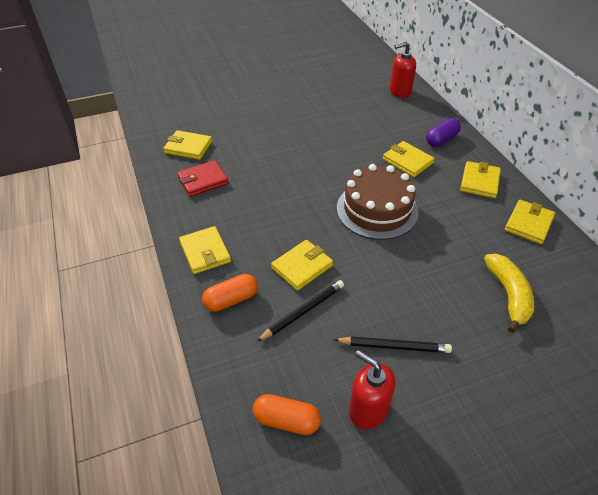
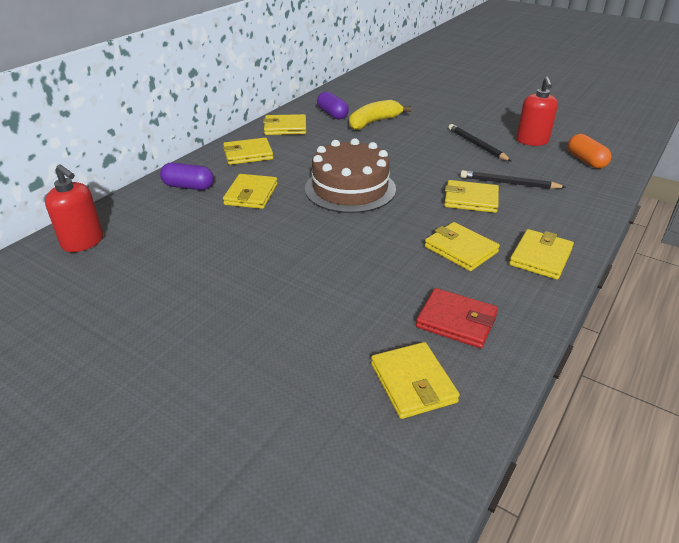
camera: 125 degrees left, 10 degrees down
orange capsule [202,274,258,312] -> none
none -> purple capsule [317,91,349,120]
none -> yellow wallet [425,222,500,271]

